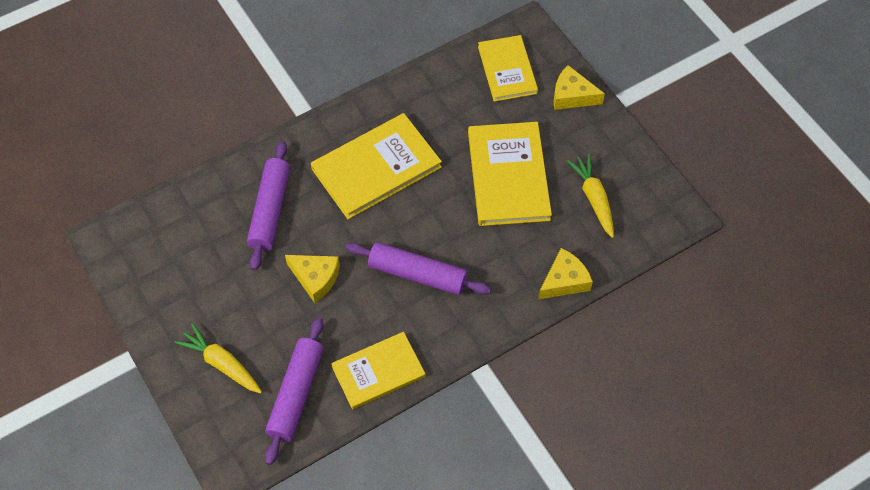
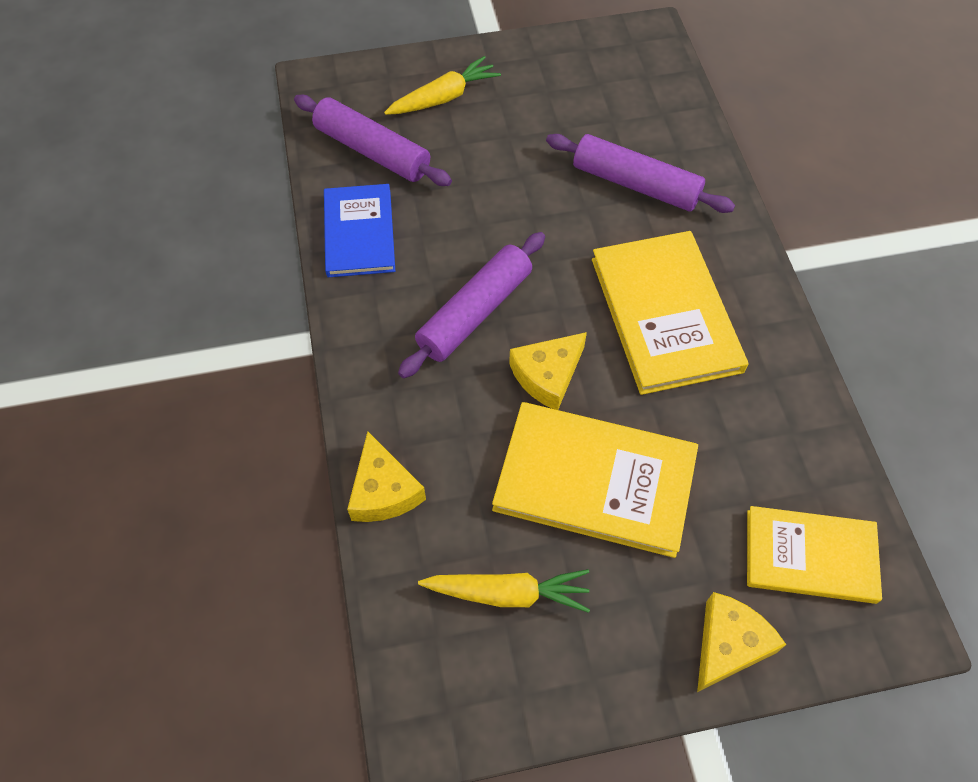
camera: 110 degrees right, 0 degrees up
yellow cheese [285,255,340,303] -> yellow cheese moved to [509,332,587,410]
yellow book [331,332,425,409] -> blue book [324,184,395,277]

